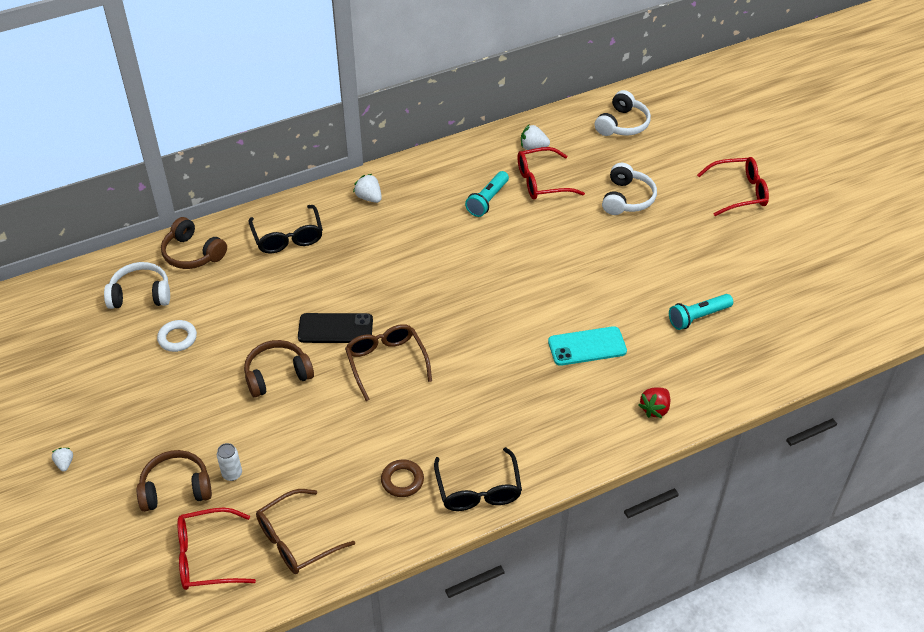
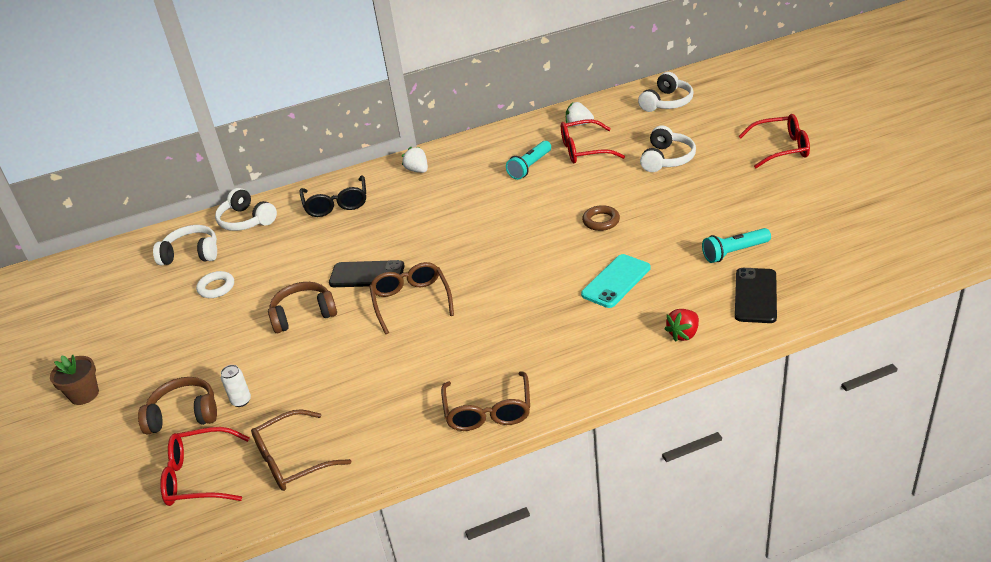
camera: 10 degrees right, 10 degrees down
white strawberry [52,448,73,472] -> brown flower pot [50,355,99,405]
brown headphones [161,217,227,269] -> white headphones [215,188,277,231]
brown ring [381,459,424,497] -> brown ring moved to [582,205,620,231]
black glasses [434,447,522,511] -> brown glasses [441,371,530,431]
turquoise phone [548,326,627,366] -> turquoise phone turned 45 degrees counterclockwise [581,254,650,308]
none -> black phone [735,268,777,323]

